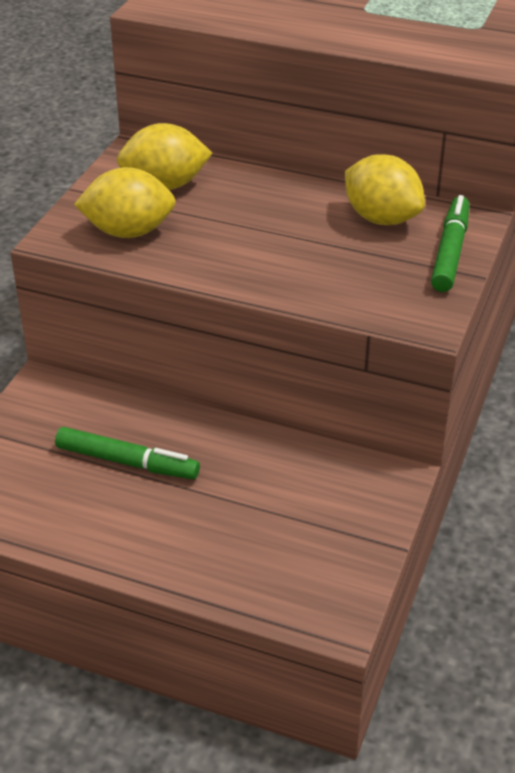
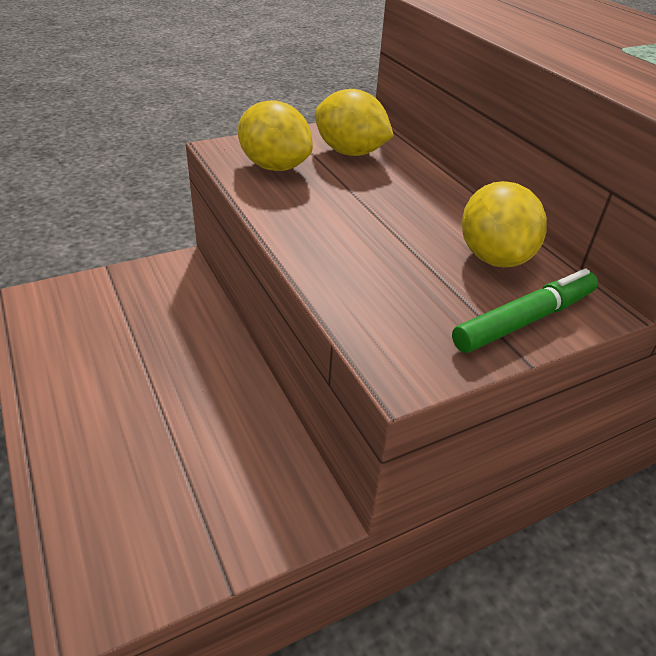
camera: 40 degrees right, 0 degrees up
green marker [55,427,200,479] -> none

